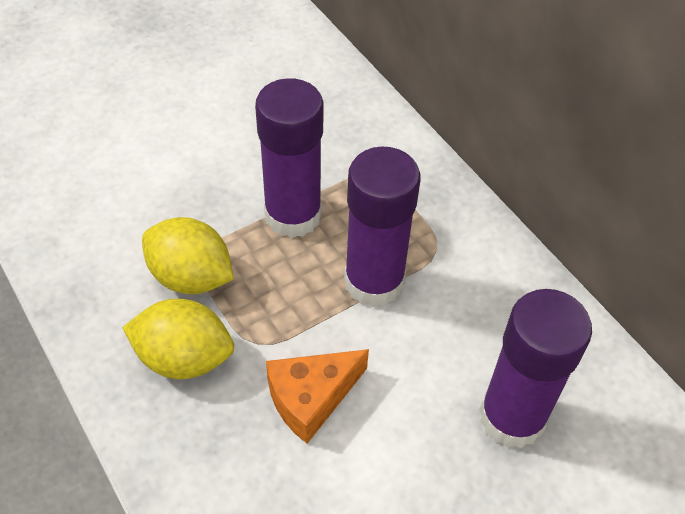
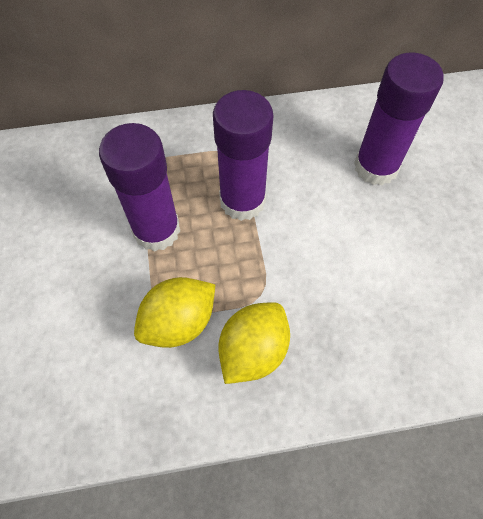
camera: 65 degrees left, 10 degrees up
orange cheese [266,349,369,443] -> none

